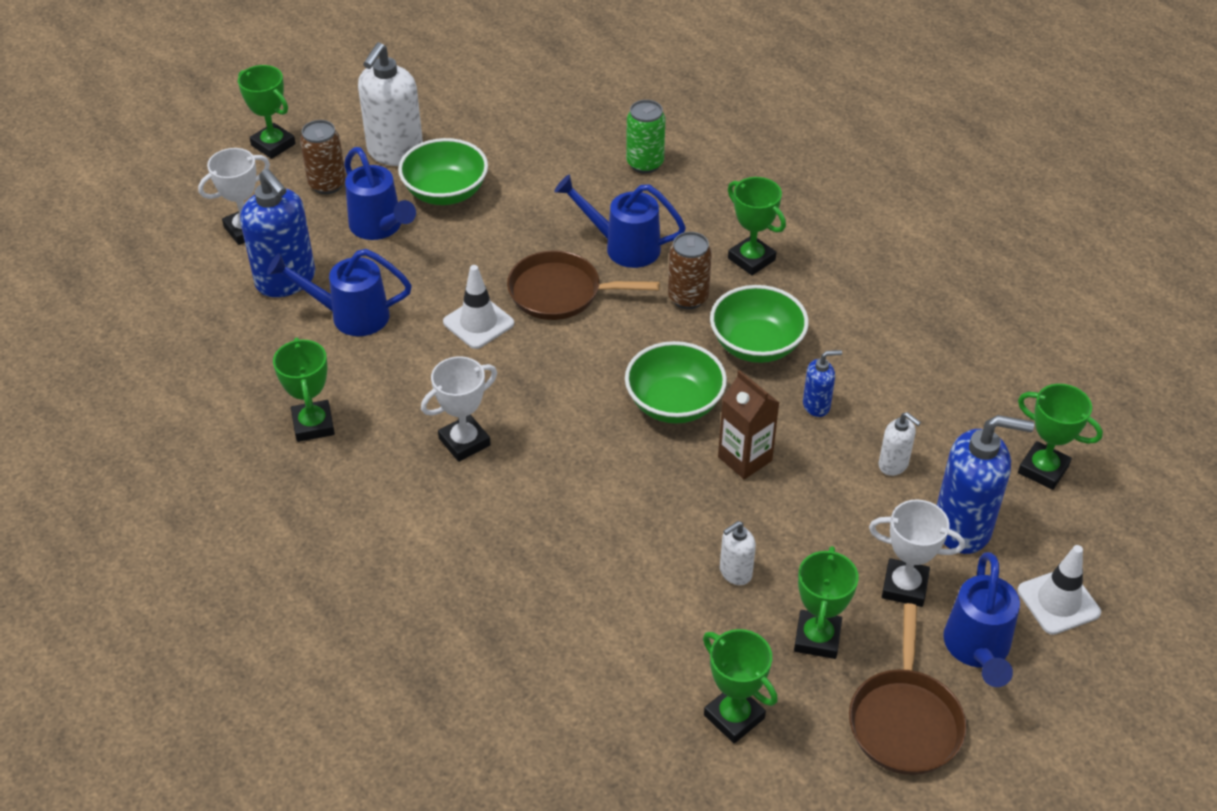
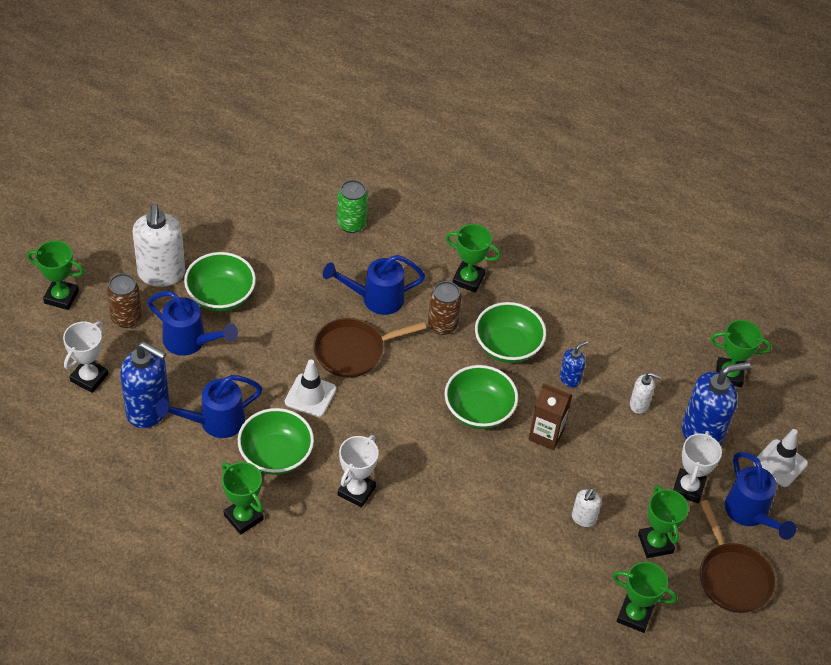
camera: 30 degrees left, 5 degrees up
white trophy [869,499,965,607] -> white trophy turned 60 degrees counterclockwise [673,431,722,503]
none -> green bowl [238,408,314,475]

